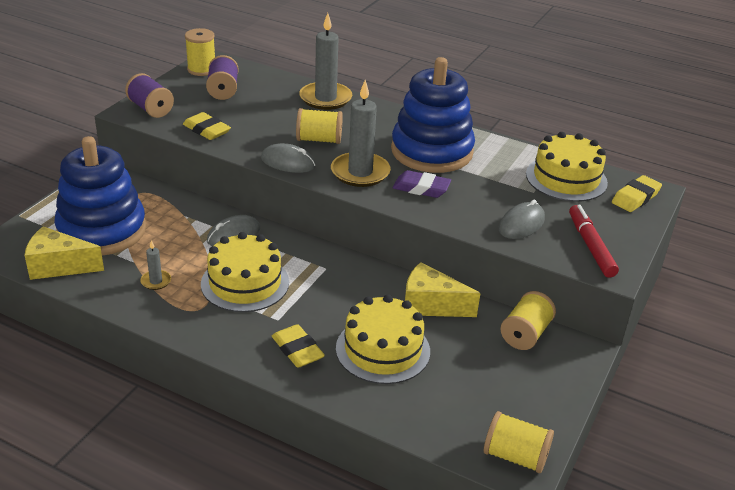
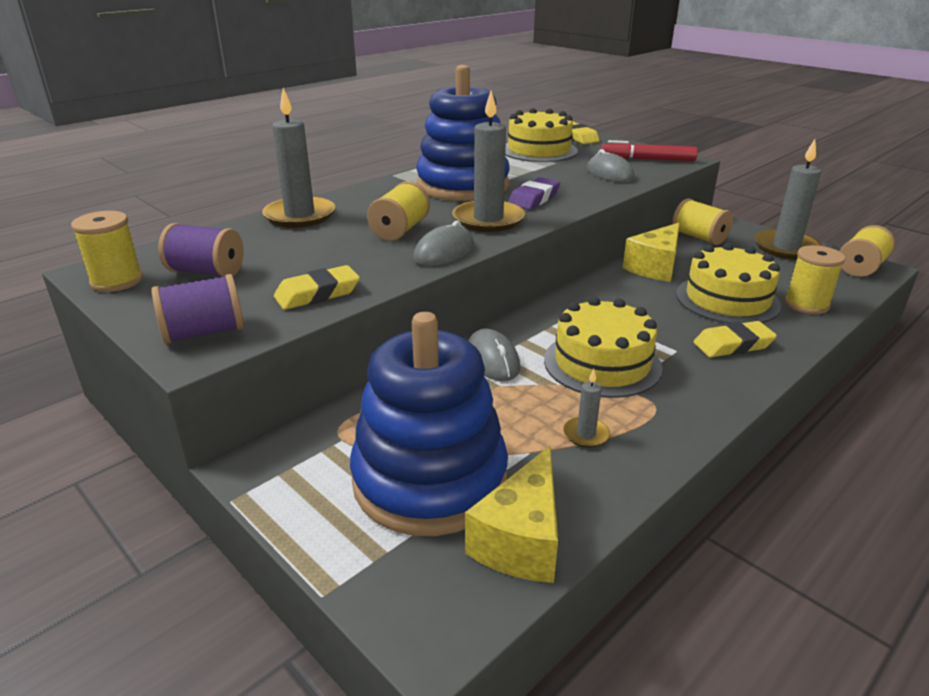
camera: 70 degrees left, 5 degrees down
none -> grey candle [754,139,822,259]
none -> yellow spool [785,245,845,314]

